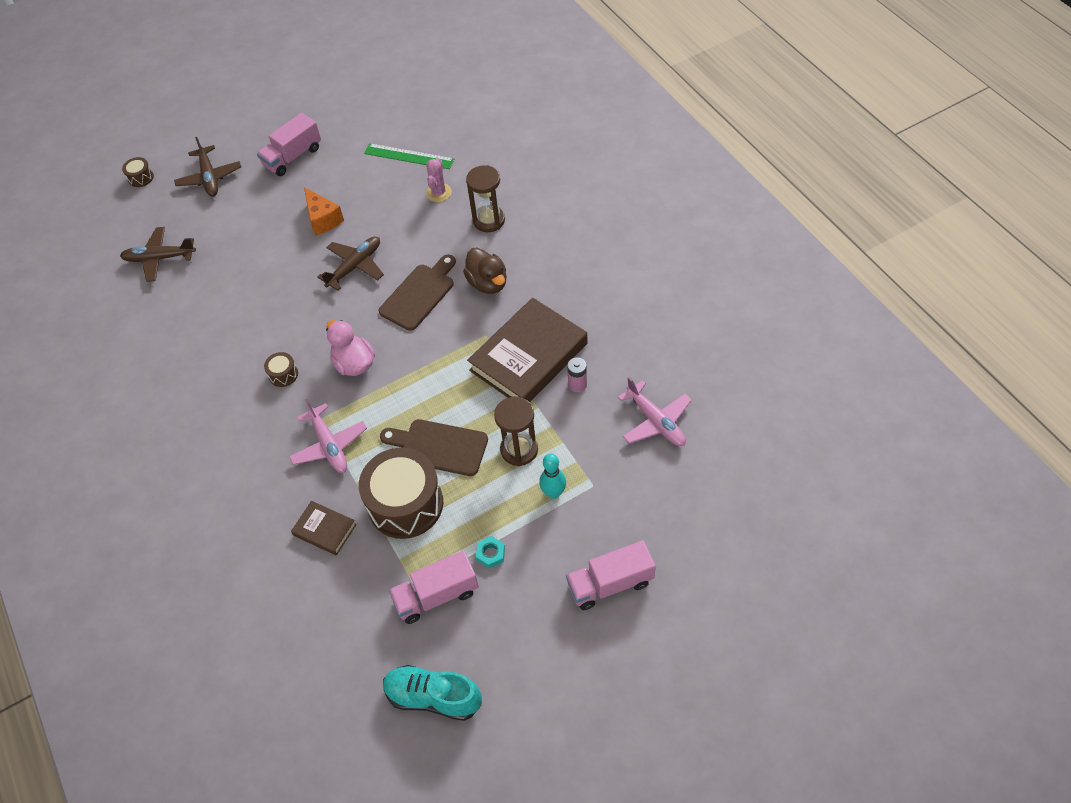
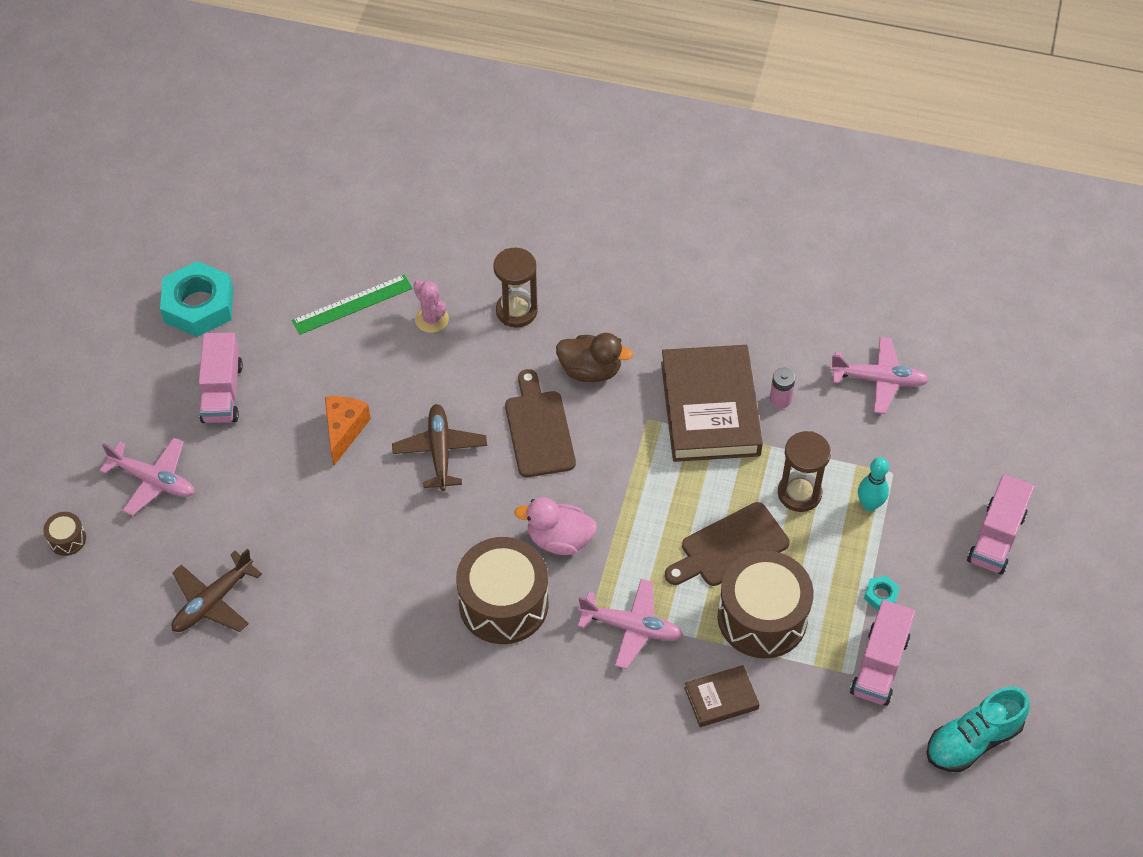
camera: 50 degrees left, 0 degrees up
brown plane [174,137,241,197] -> pink plane [99,437,194,516]
brown drum [264,352,298,387] -> brown drum [456,537,548,644], size x2.37
orange cheese [304,187,344,236] -> orange cheese turned 90 degrees counterclockwise [325,396,371,465]
none -> turquoise nut [160,261,233,337]

